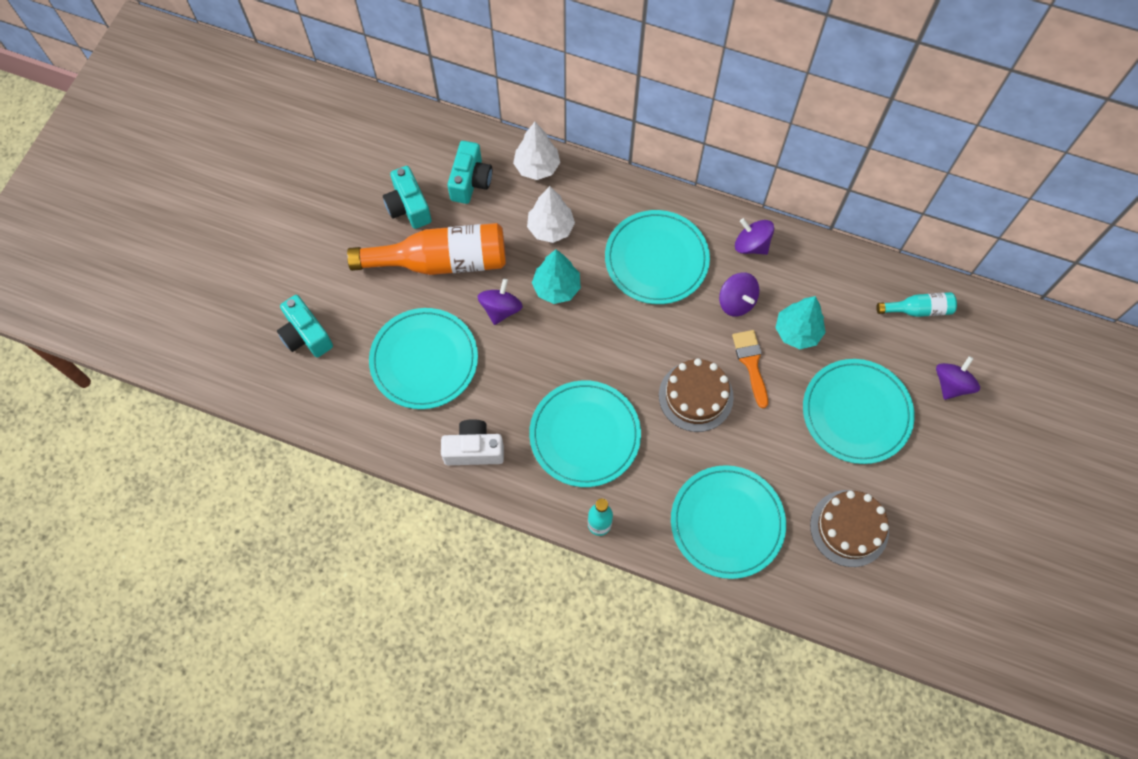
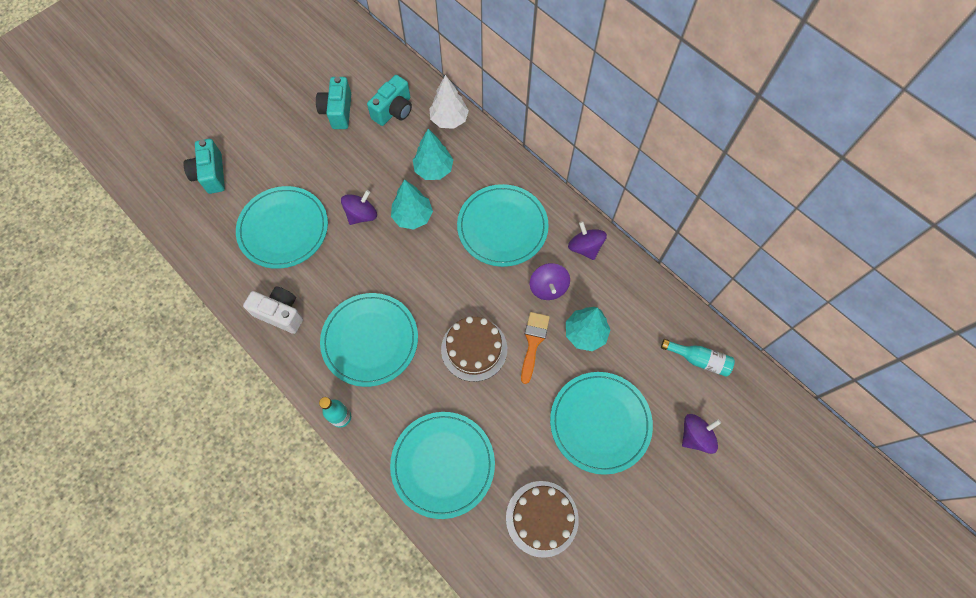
camera: 25 degrees right, 0 degrees up
orange bottle [347,223,506,275] -> none
white tree [527,186,575,243] -> turquoise tree [413,129,454,180]

